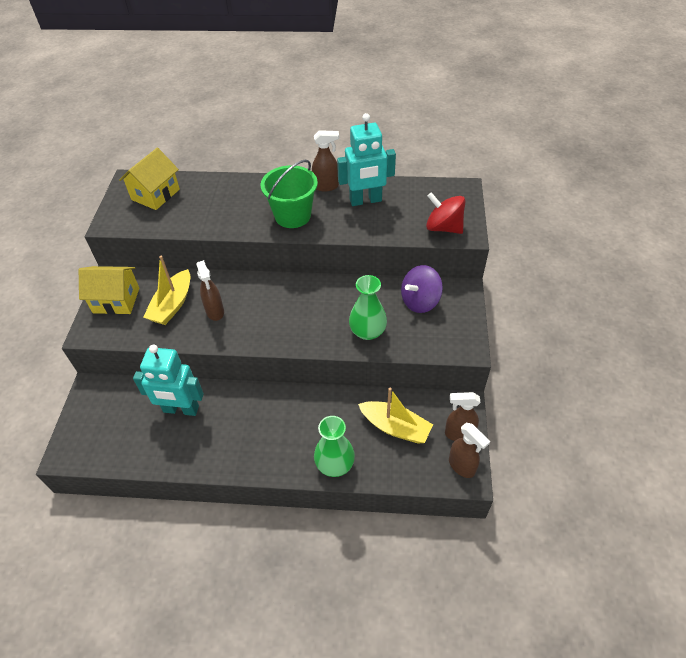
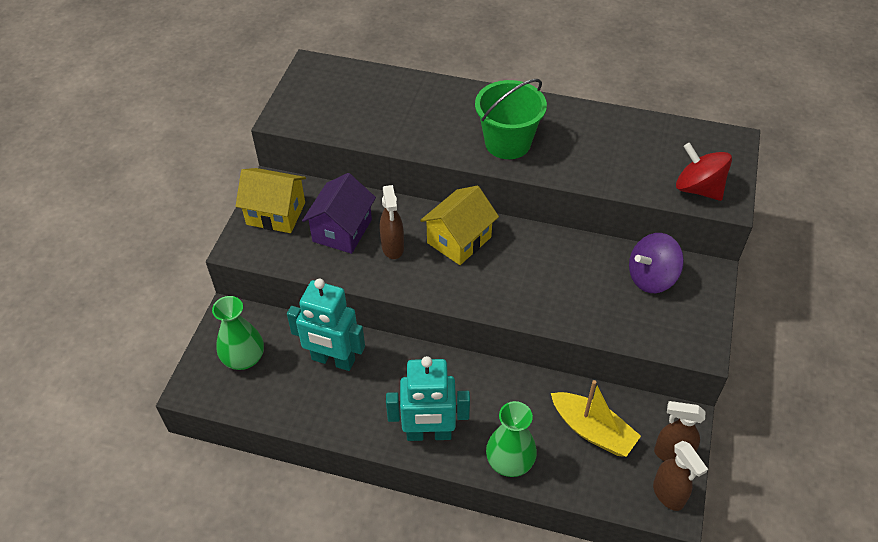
camera: 10 degrees right, 0 degrees up
yellow house [119,148,180,210] -> yellow house moved to [420,186,499,265]
yellow boat [143,255,190,325] -> purple house [302,173,376,254]
brown spray bottle [312,130,339,192] -> none
turquoise robot [337,113,396,206] -> turquoise robot moved to [386,356,470,441]
green vase [349,275,387,340] -> green vase moved to [212,296,264,370]

